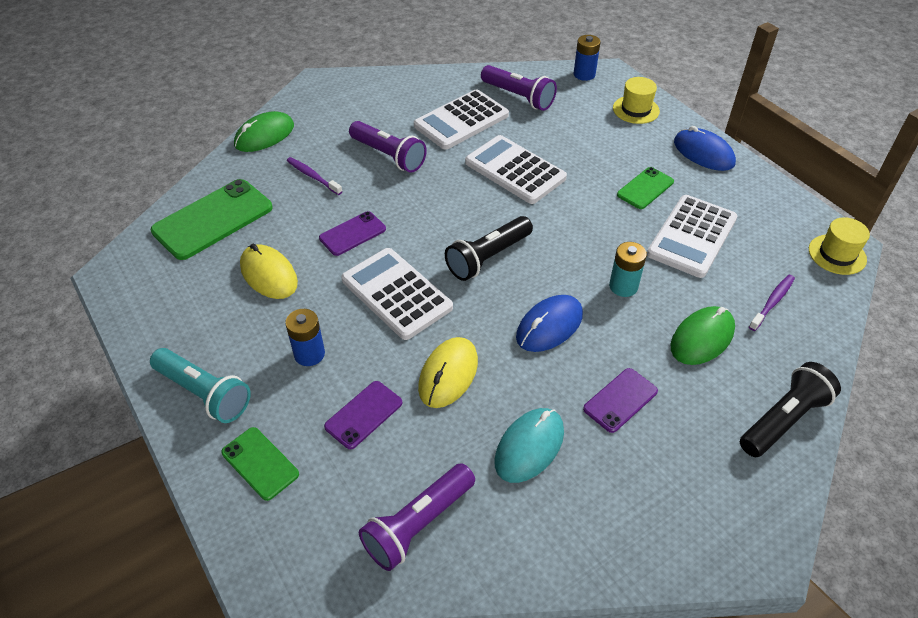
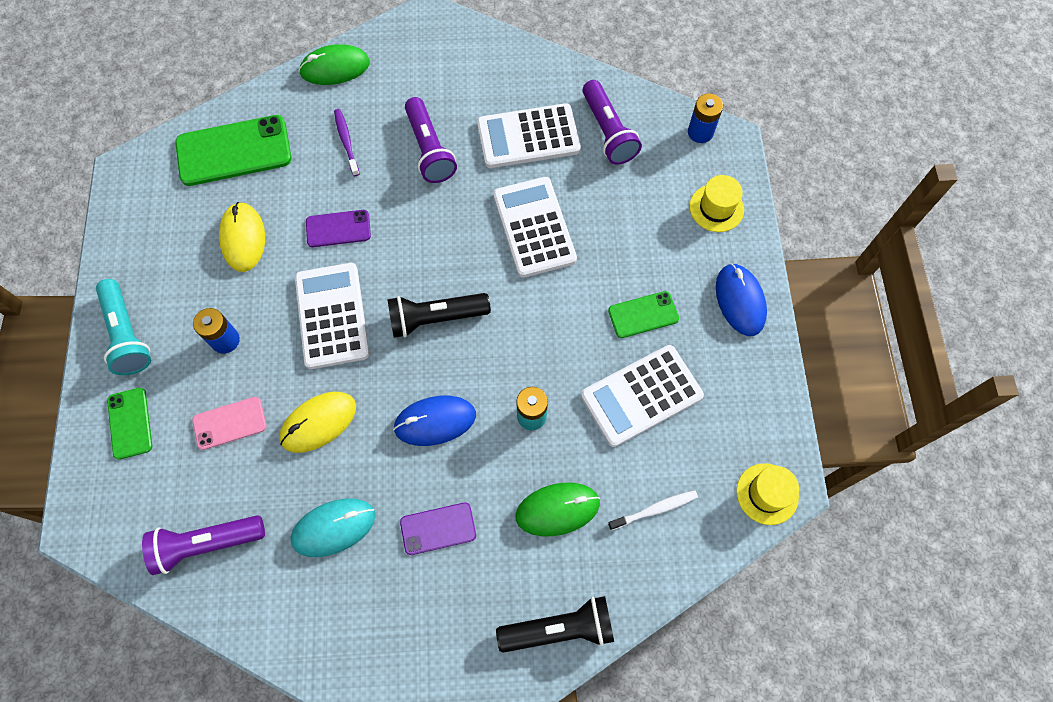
camera: 30 degrees right, 20 degrees up
purple phone [324,381,402,449] -> pink phone [192,397,267,450]
purple toothbrush [749,275,795,331] -> white toothbrush [608,490,698,530]

